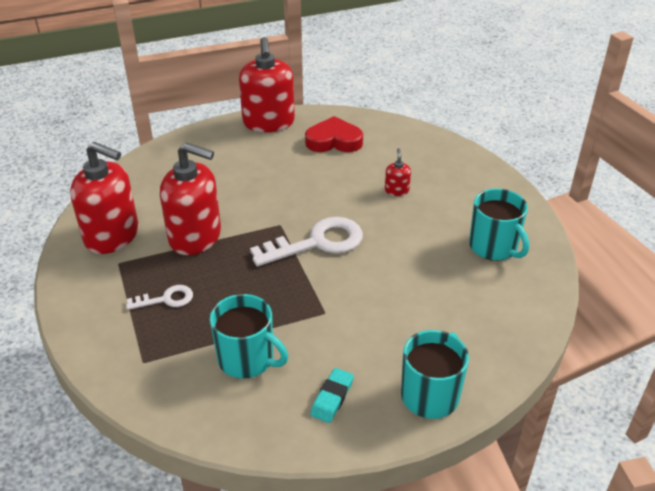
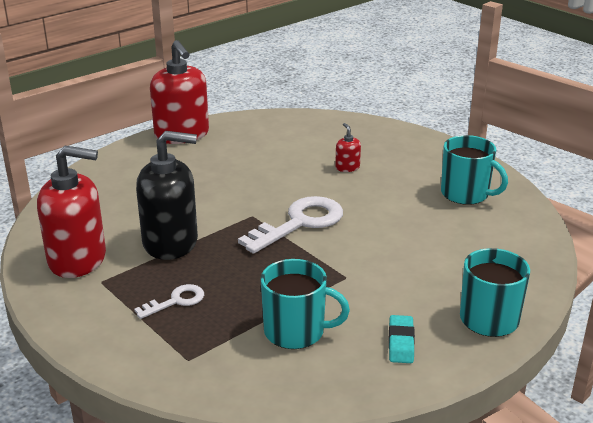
camera: 20 degrees left, 10 degrees down
red soap dispenser [160,142,221,255] -> black soap dispenser [136,131,198,260]
red heart [305,116,363,152] -> none

